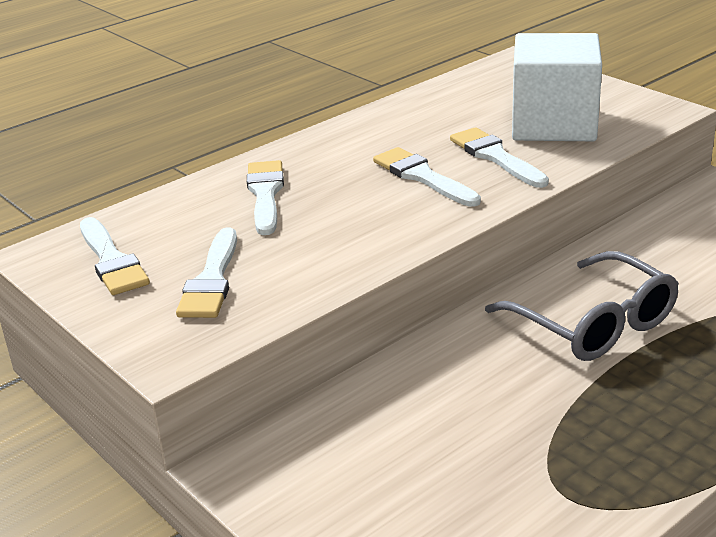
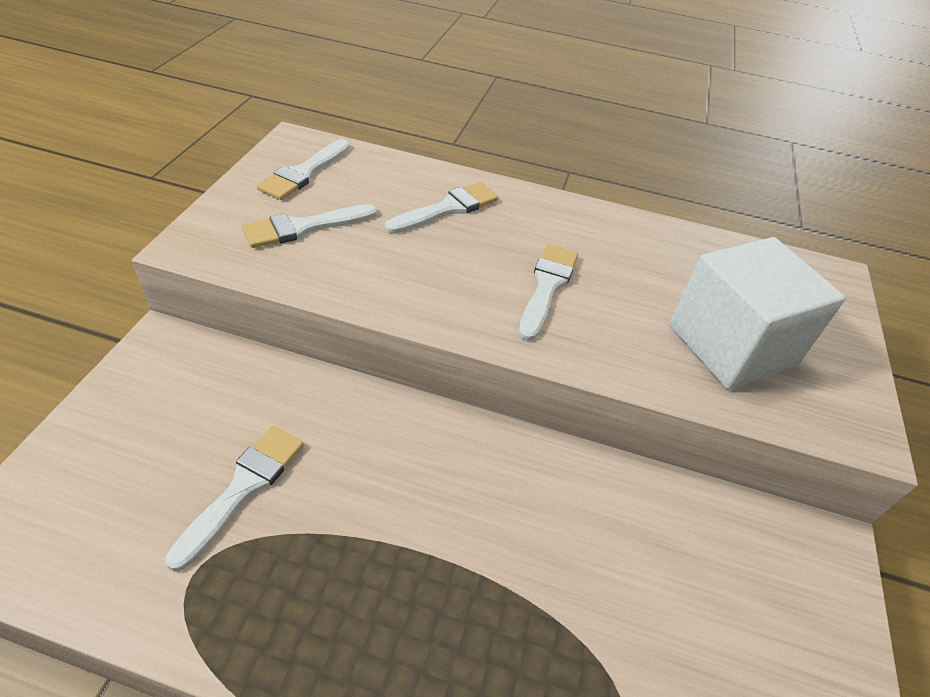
camera: 50 degrees right, 15 degrees up
white brush [450,127,549,188] -> white brush moved to [165,426,304,571]
grey glasses [485,251,679,361] -> none

